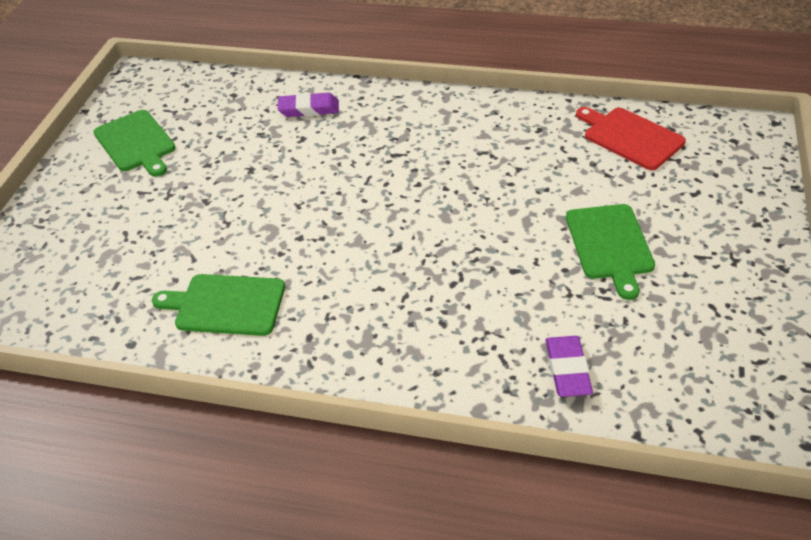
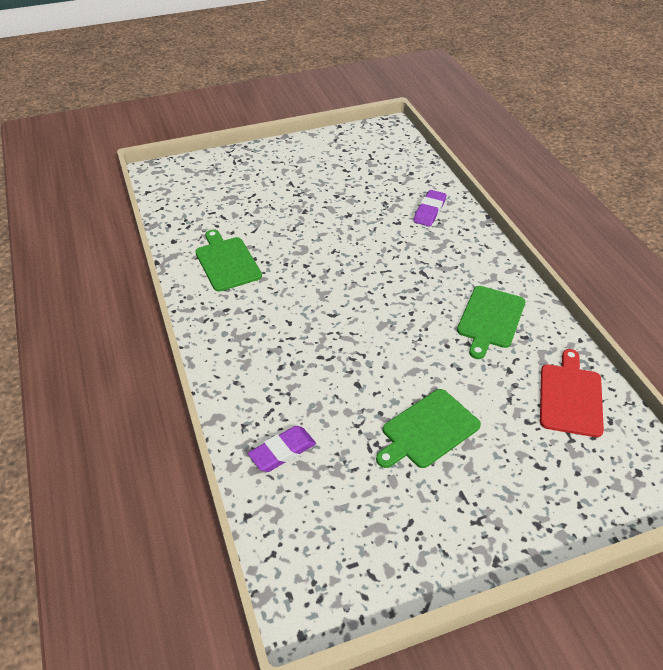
camera: 55 degrees right, 0 degrees up
green cutting board [93,110,176,177] -> green cutting board moved to [457,286,525,359]
purple eraser [277,93,339,117] -> purple eraser turned 60 degrees clockwise [414,190,446,227]

